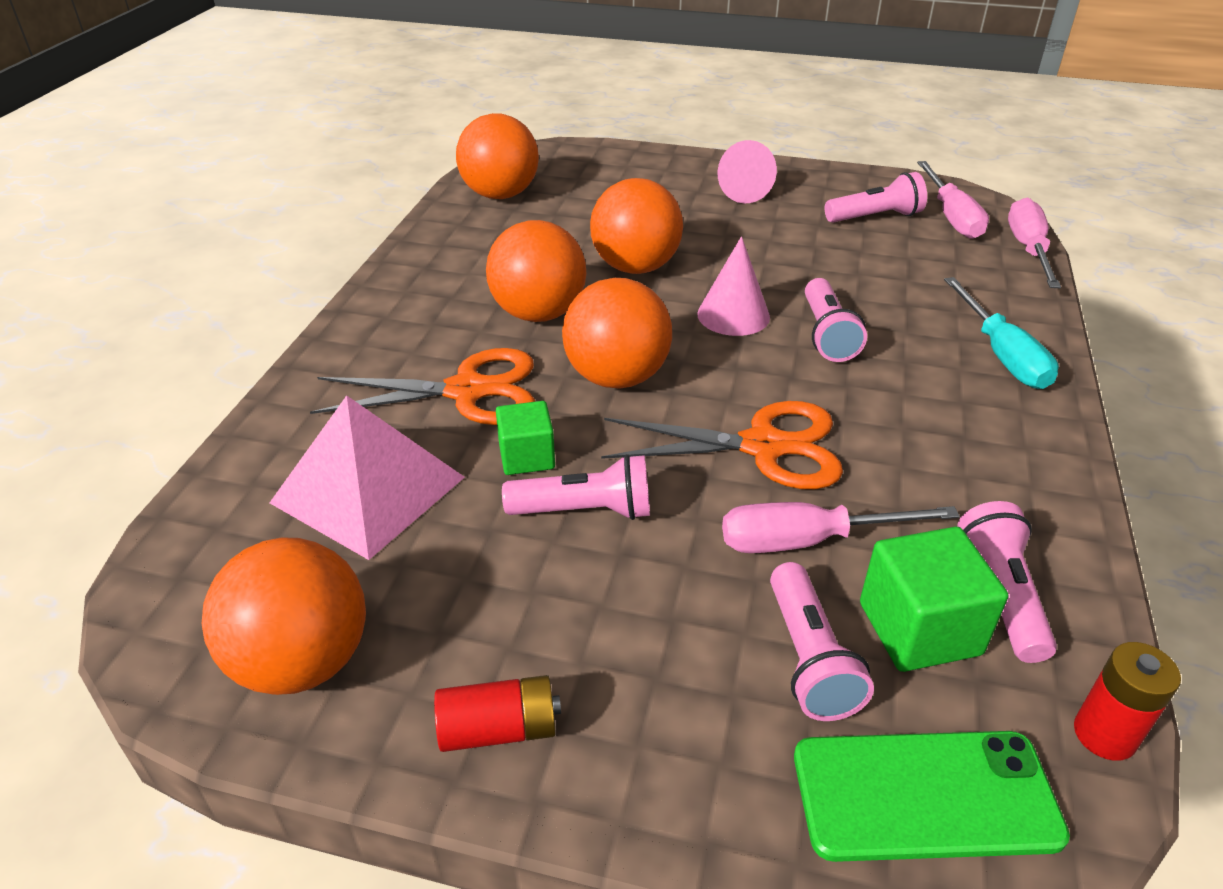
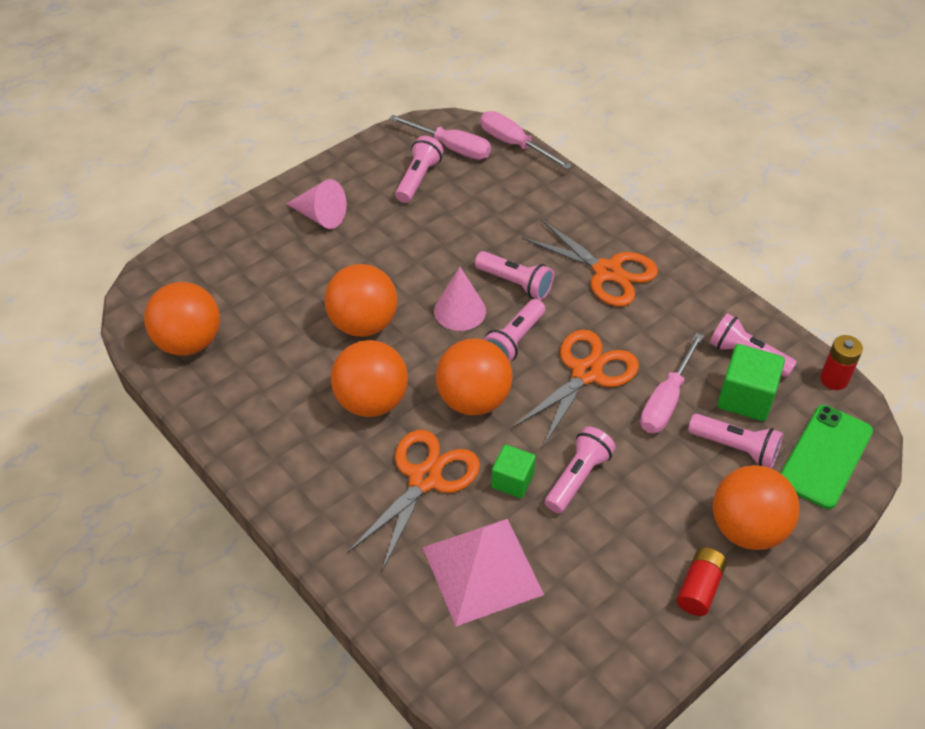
camera: 55 degrees left, 10 degrees up
orange ball [202,537,366,695] -> orange ball moved to [713,465,800,550]
turquoise screwdriver [944,277,1059,389] -> none
none -> pink flashlight [483,299,545,362]
none -> orange scissors [522,219,658,306]

